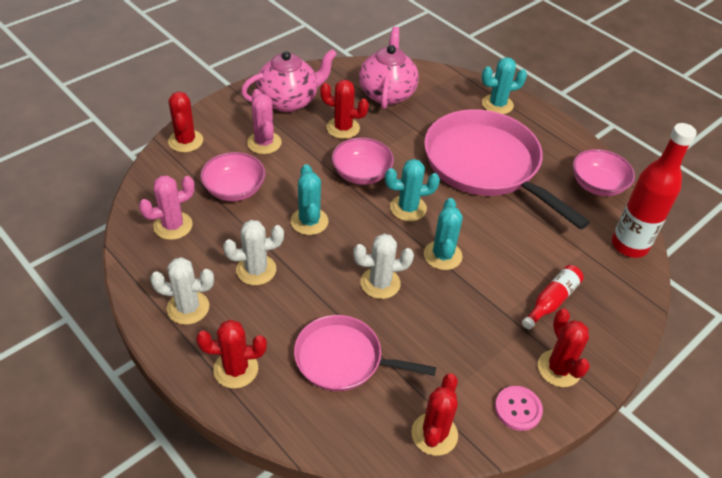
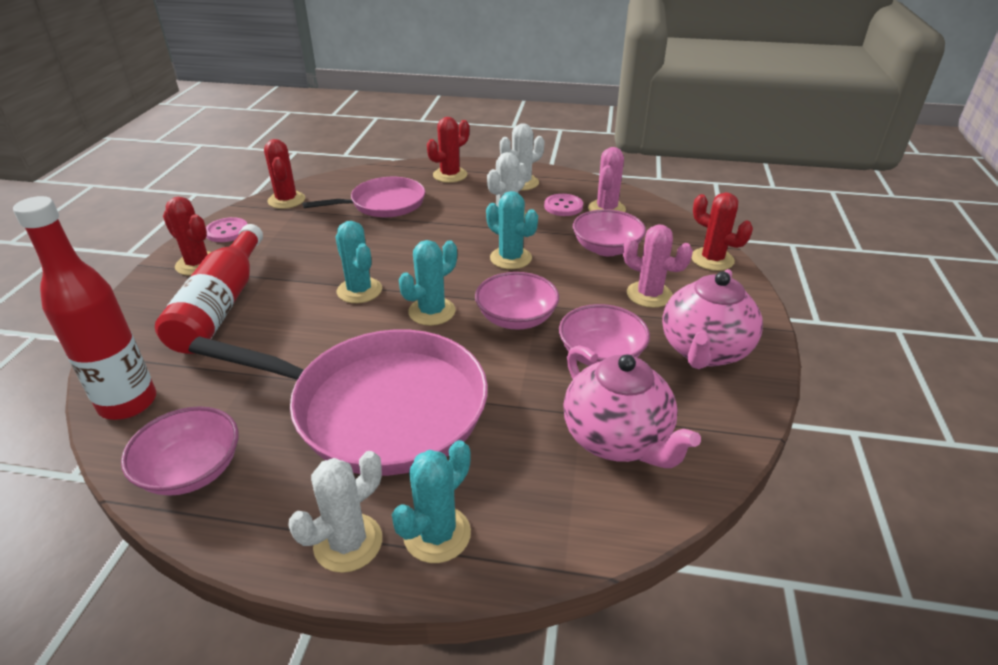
camera: 145 degrees right, 10 degrees down
red cactus [320,80,369,139] -> pink bowl [559,304,650,366]
white cactus [353,234,414,299] -> white cactus moved to [288,451,382,573]
red bottle [522,265,584,329] -> red bottle [155,224,263,354], size x1.83
none -> pink button [544,194,583,216]

